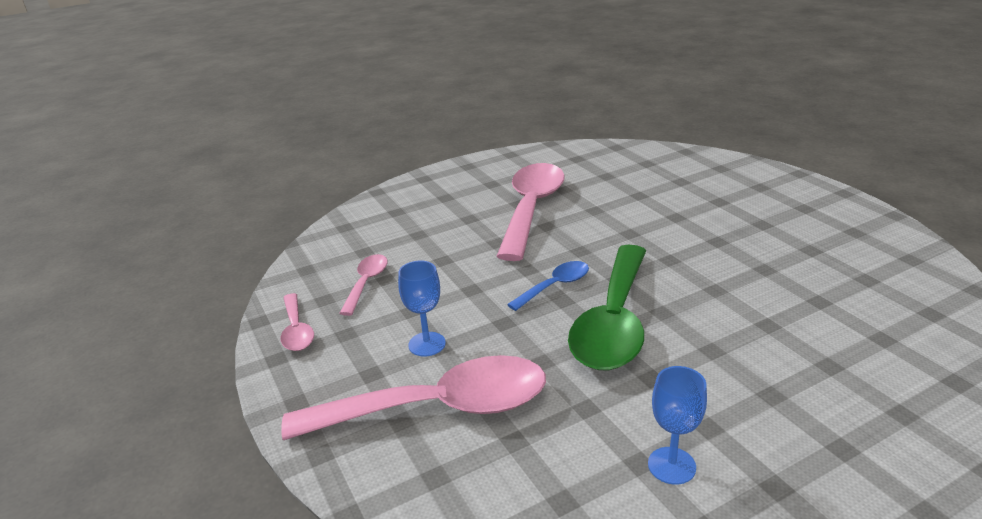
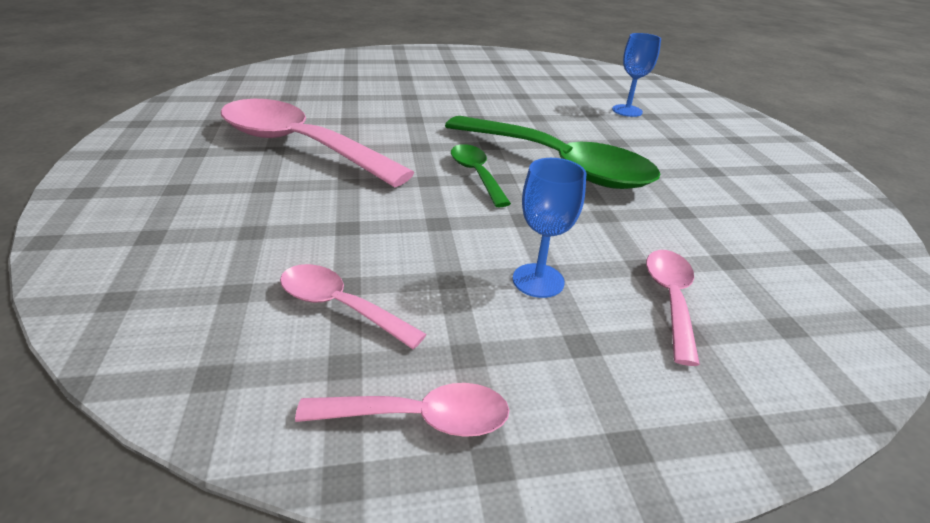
camera: 75 degrees left, 5 degrees up
pink spoon [281,355,546,440] -> pink spoon [646,250,700,366], size x0.48
blue spoon [507,261,589,311] -> green spoon [451,144,511,207]
blue goblet [648,366,707,485] -> blue goblet moved to [612,33,661,117]

